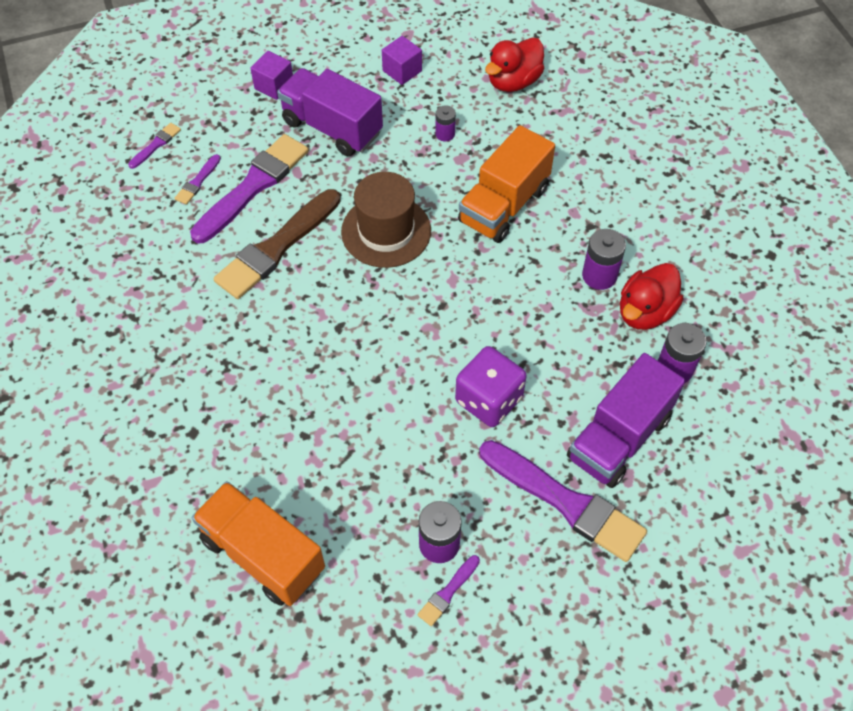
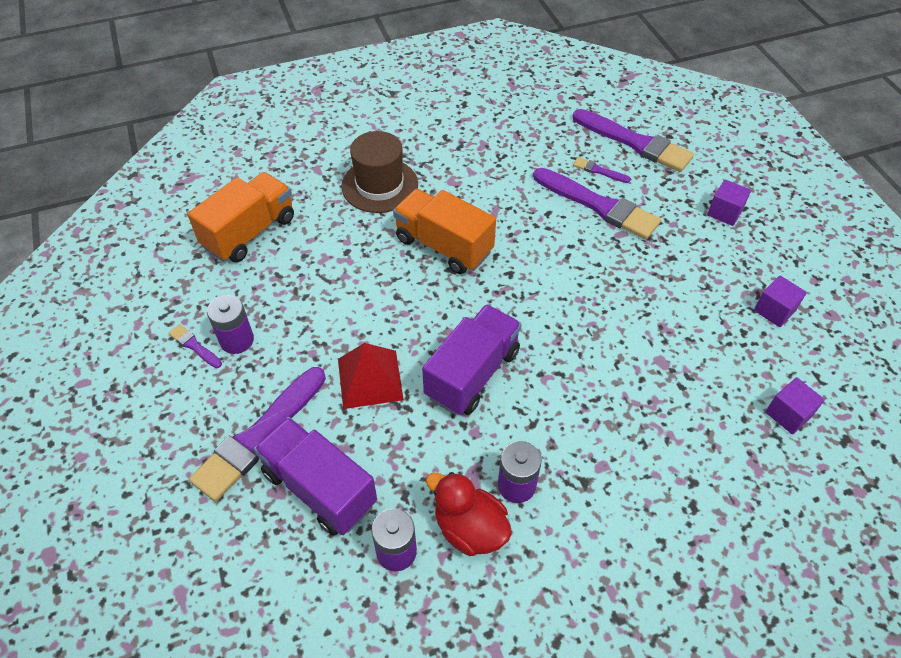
camera: 90 degrees right, 5 degrees down
purple brush [128,123,181,169] -> purple brush [572,109,694,172], size x2.26
brown brush [214,189,341,299] -> none
purple truck [277,68,383,156] -> purple truck moved to [422,304,522,415]
brown hat [341,172,431,268] -> brown hat moved to [341,131,418,213]
purple battery [435,105,456,142] -> none
purple dice [455,346,527,427] -> red pyramid [338,343,404,409]
orange truck [458,125,555,243] -> orange truck moved to [393,189,496,274]
red duck [485,37,544,92] -> purple cube [765,378,825,434]

